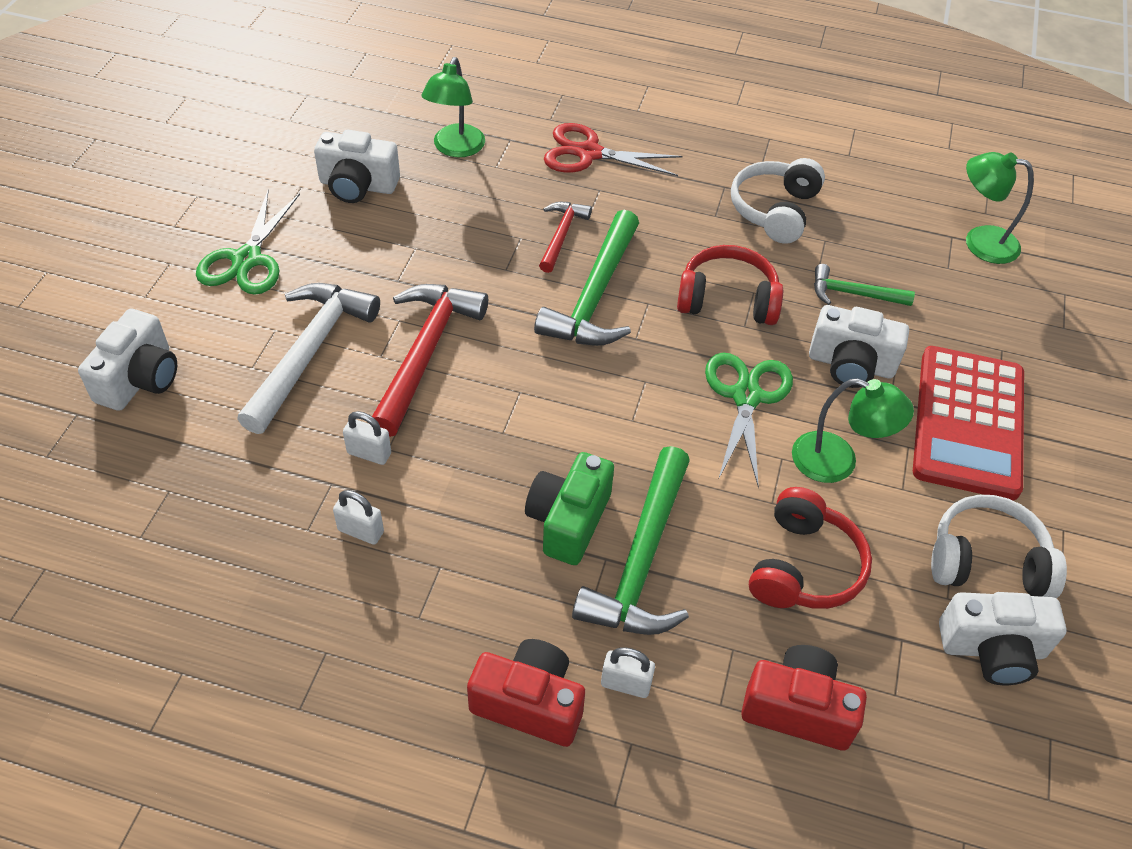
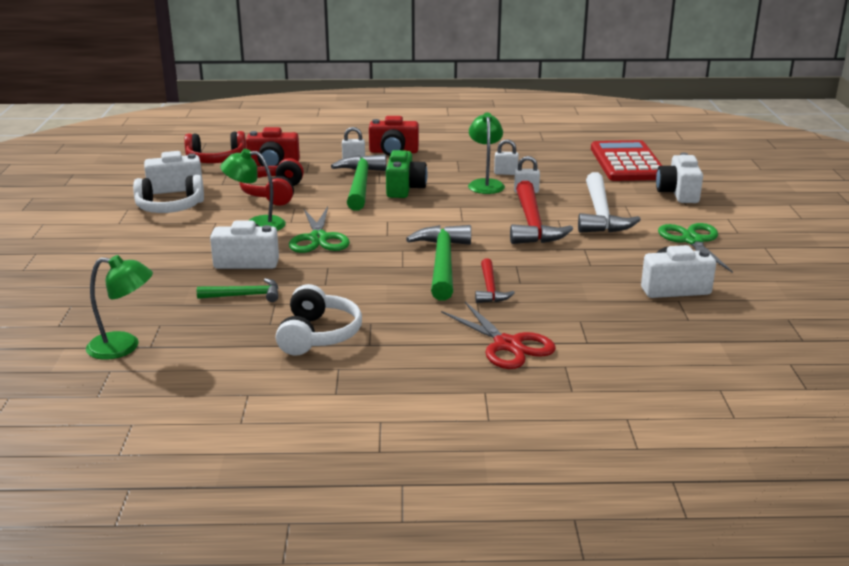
camera: 165 degrees right, 25 degrees down
green lamp [422,57,485,157] -> green lamp moved to [468,112,505,194]
red scissors [544,123,683,176] -> red scissors turned 60 degrees clockwise [441,302,556,369]
red headphones [677,245,783,325] -> red headphones moved to [184,131,246,163]
red calculator [913,346,1024,500] -> red calculator moved to [591,140,662,181]

